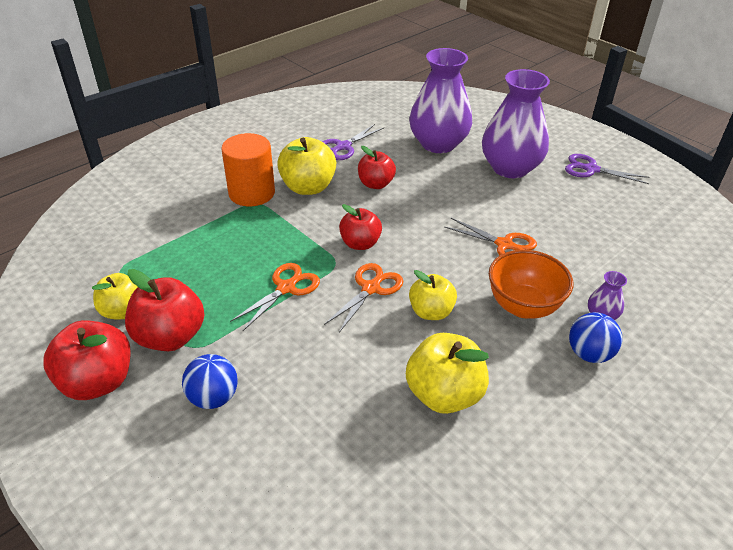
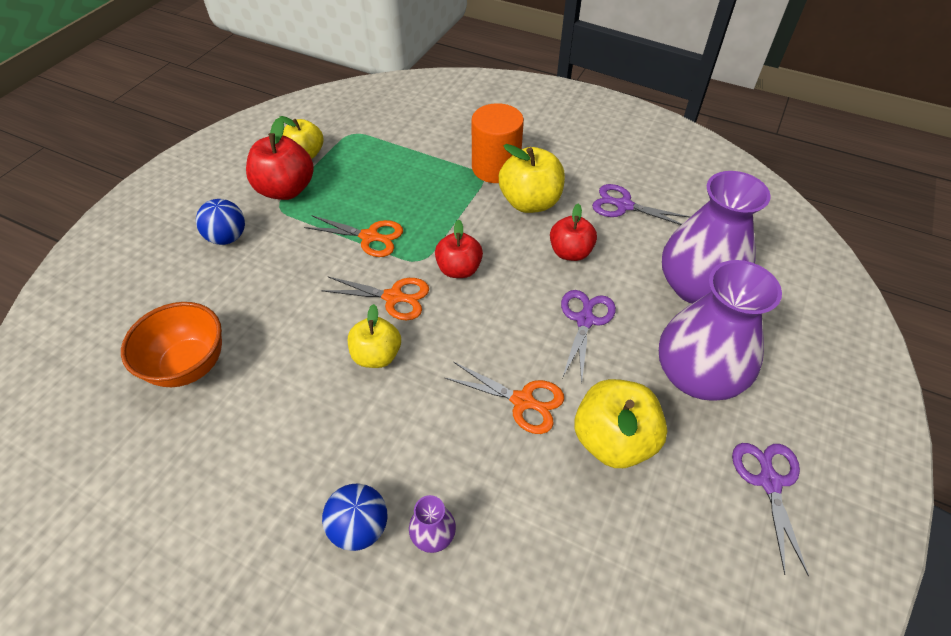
camera: 70 degrees right, 10 degrees up
red apple [43,320,131,400] -> none
yellow apple [406,333,489,414] -> yellow apple moved to [574,379,667,468]
orange scissors [445,218,537,256] -> orange scissors turned 75 degrees counterclockwise [445,362,564,434]
orange bowl [489,250,573,319] -> orange bowl moved to [121,302,222,387]
none -> purple scissors [561,290,616,384]

